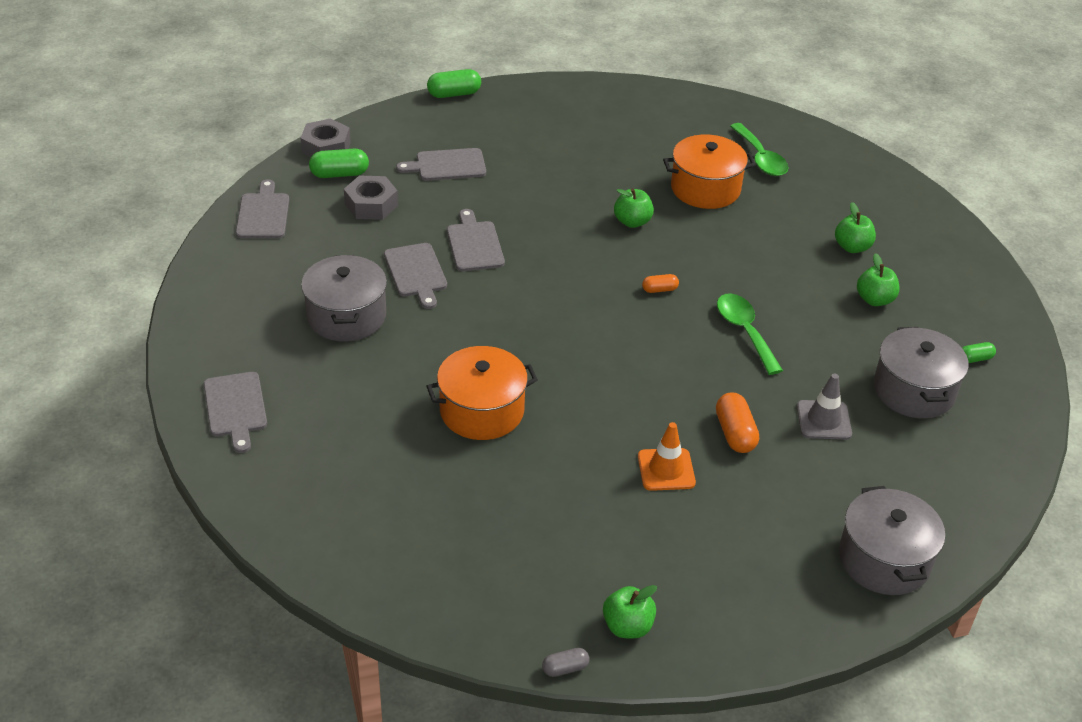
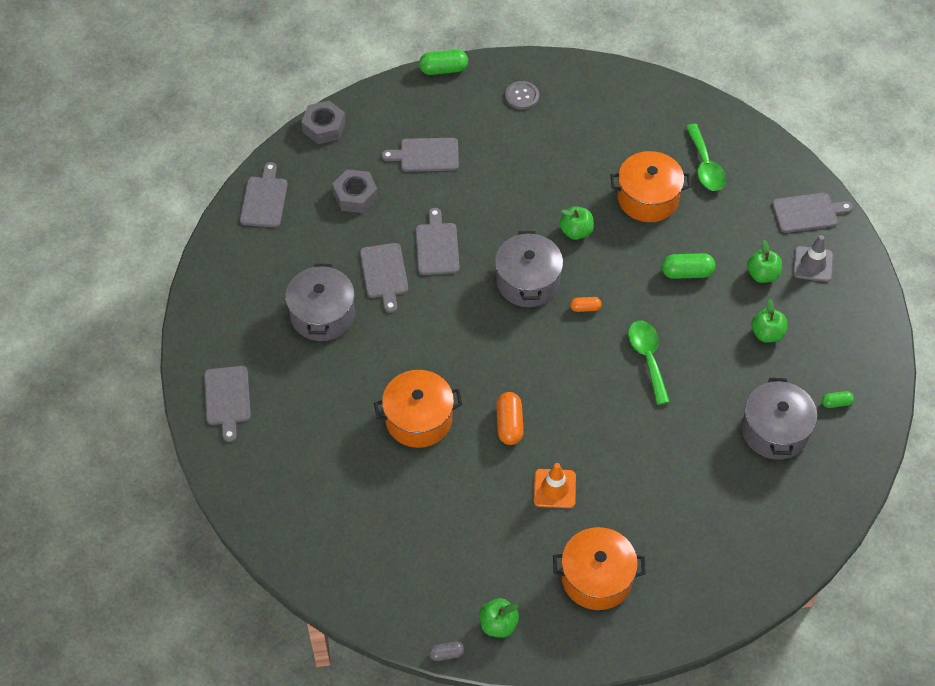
camera: 10 degrees right, 15 degrees up
green capsule [309,149,369,178] -> green capsule moved to [662,253,715,279]
orange capsule [716,393,759,453] -> orange capsule moved to [496,392,524,445]
grey traffic cone [797,373,852,440] -> grey traffic cone moved to [793,235,833,282]
grey pot [839,486,945,595] -> grey pot moved to [495,231,563,307]
none -> grey button [505,81,539,110]
none -> orange pot [553,527,646,610]
none -> grey cutting board [772,193,853,233]

